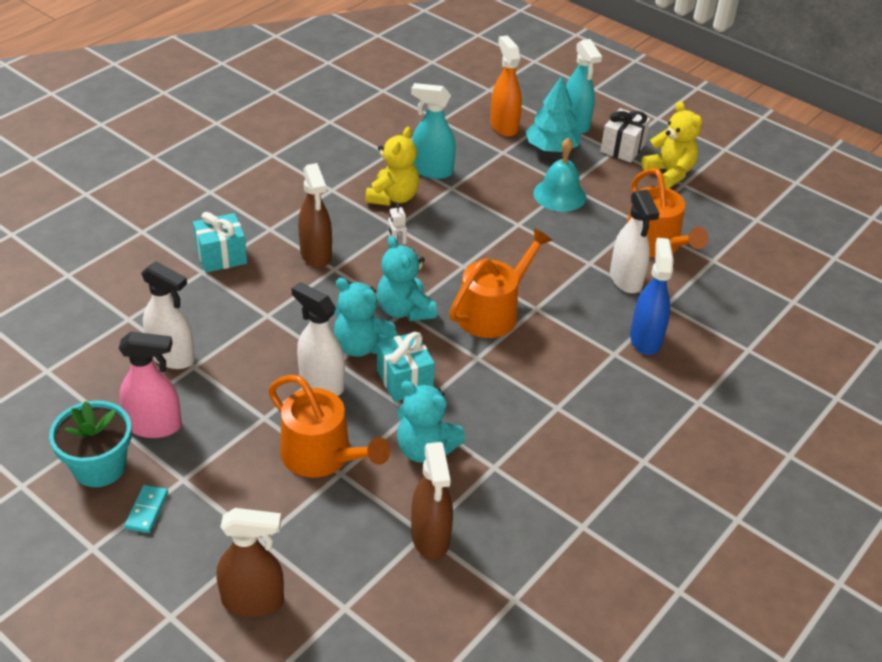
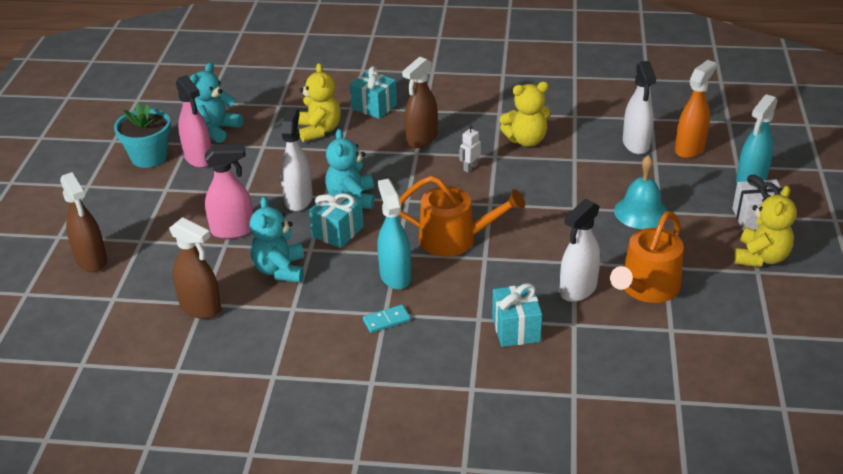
camera: 60 degrees right, 5 degrees down
turquoise domino [124,485,168,533] -> turquoise domino moved to [363,305,411,333]
white spray bottle [141,261,195,369] -> white spray bottle moved to [623,61,656,154]
orange watering can [268,375,390,478] -> pink spray bottle [205,145,253,239]
turquoise teddy bear [377,236,437,321] -> turquoise teddy bear moved to [190,63,243,143]
turquoise spray bottle [411,83,456,179] -> turquoise spray bottle moved to [377,179,411,290]
brown spray bottle [411,442,453,560] -> brown spray bottle turned 105 degrees counterclockwise [169,217,221,319]
turquoise tree [526,76,581,152] -> none
blue spray bottle [630,238,674,355] -> turquoise gift [492,283,542,347]
none -> yellow teddy bear [298,63,341,142]

